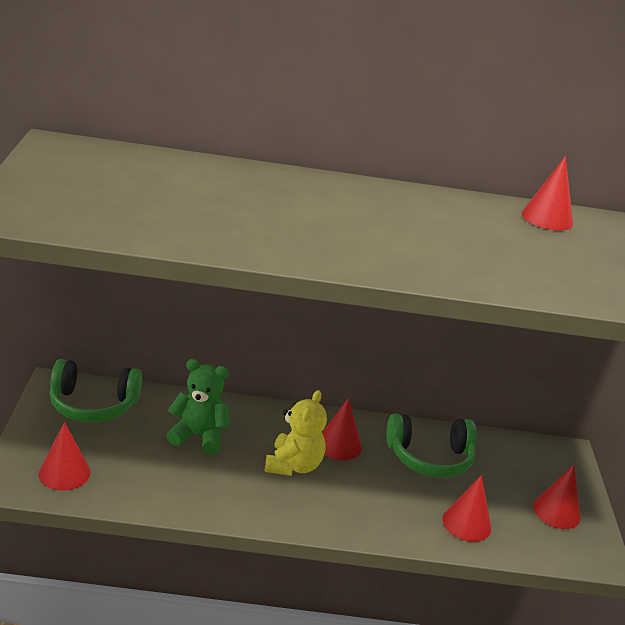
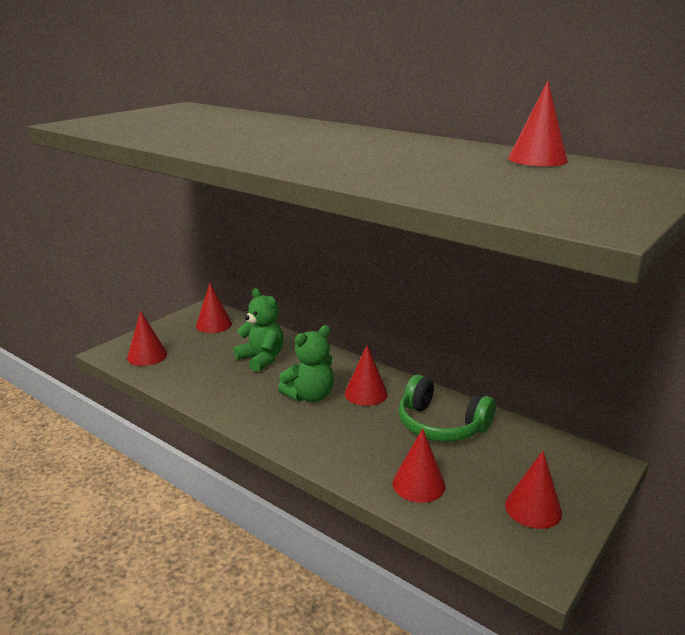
camera: 40 degrees right, 5 degrees down
green headphones [49,359,142,422] -> red cone [196,283,232,333]
yellow teddy bear [264,390,327,476] -> green teddy bear [278,325,334,402]

